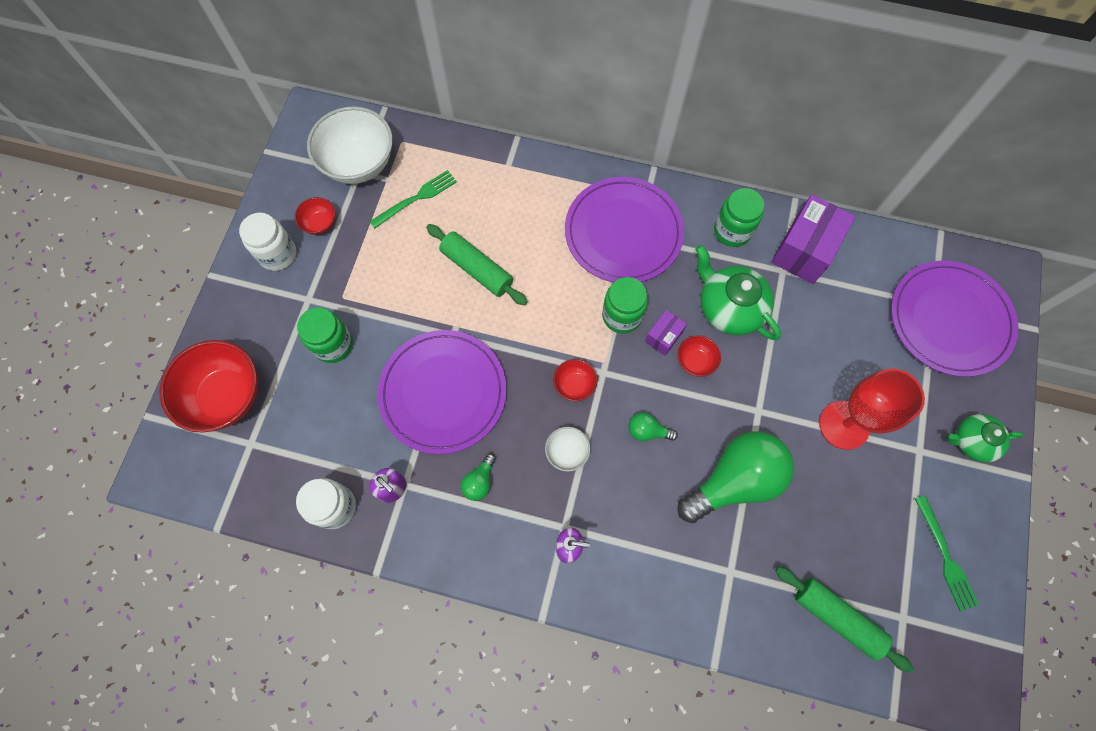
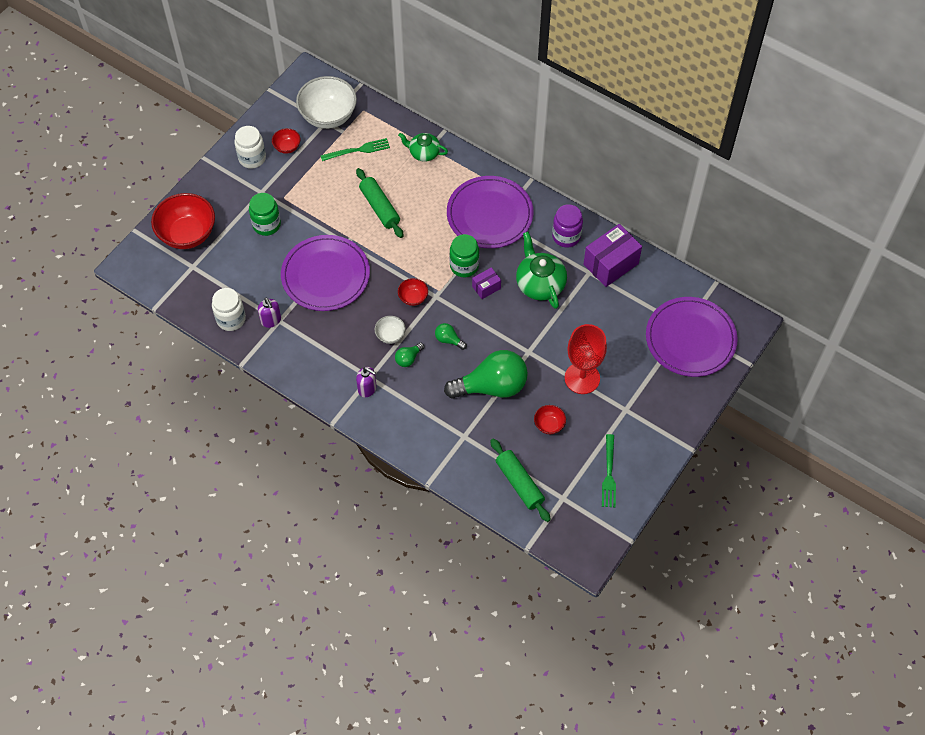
camera: 20 degrees right, 10 degrees down
green light bulb [461,453,496,501] -> green light bulb moved to [395,342,424,367]
red bowl [677,335,721,377] -> red bowl moved to [534,405,566,434]
green jar [714,188,764,247] -> purple jar [552,204,583,248]
green teapot [947,414,1024,462] -> green teapot moved to [398,133,448,162]

